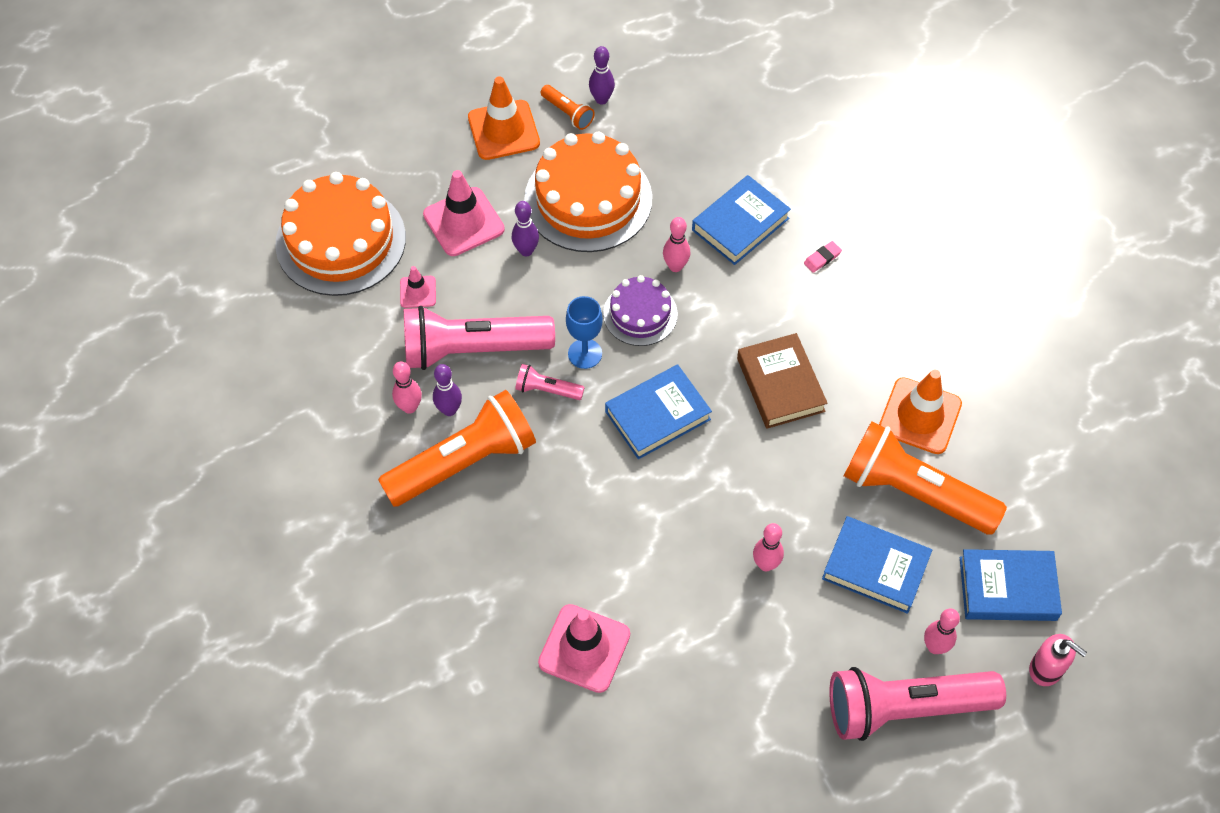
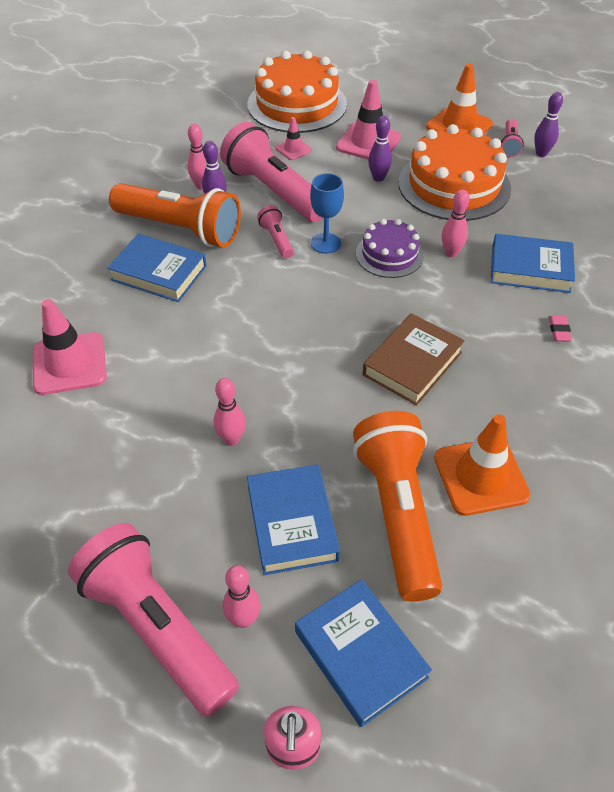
camera: 55 degrees right, 10 degrees down
orange flashlight [540,85,595,130] -> pink flashlight [501,119,524,157]
blue book [605,365,712,459] -> blue book moved to [107,234,207,302]
pink eraser [804,241,842,273] -> pink eraser turned 75 degrees clockwise [549,316,572,342]

